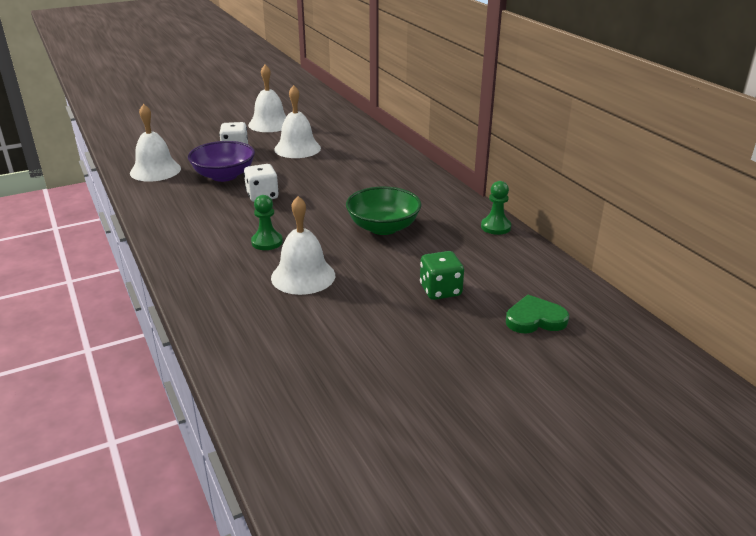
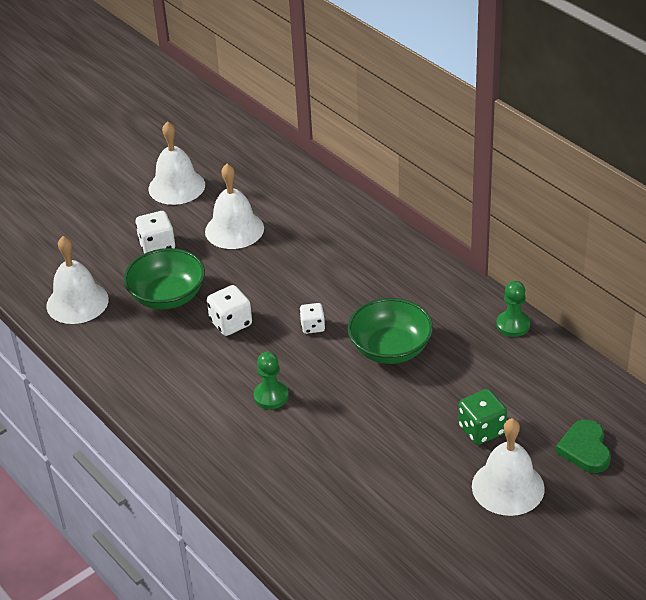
camera: 10 degrees left, 10 degrees up
purple bowl [188,141,255,182] -> green bowl [124,248,205,310]
white bell [271,196,335,295] -> white bell moved to [472,418,545,516]
green heart [506,295,569,333] -> green heart turned 75 degrees counterclockwise [556,420,611,473]
none -> white dice [300,303,325,334]

